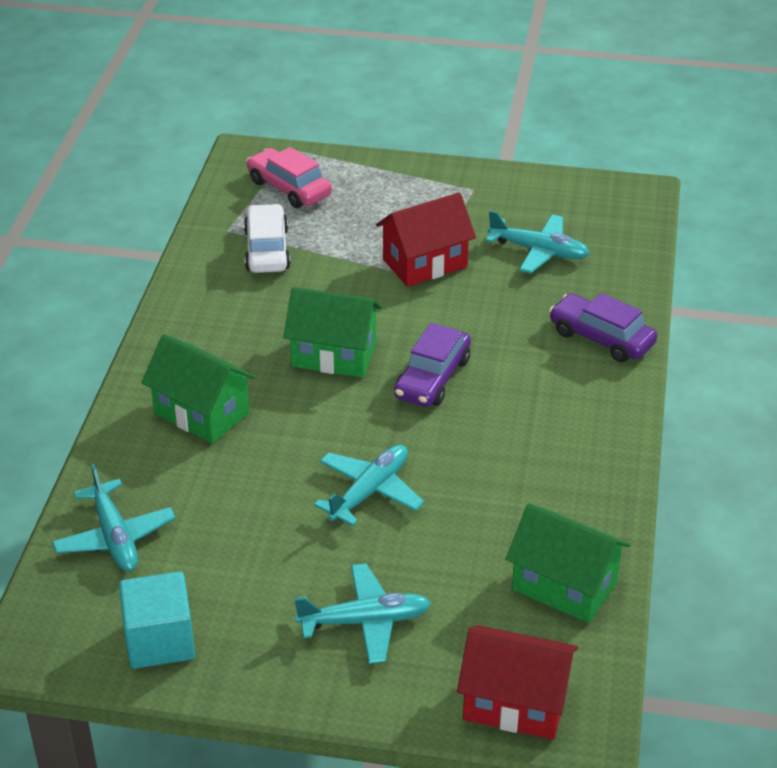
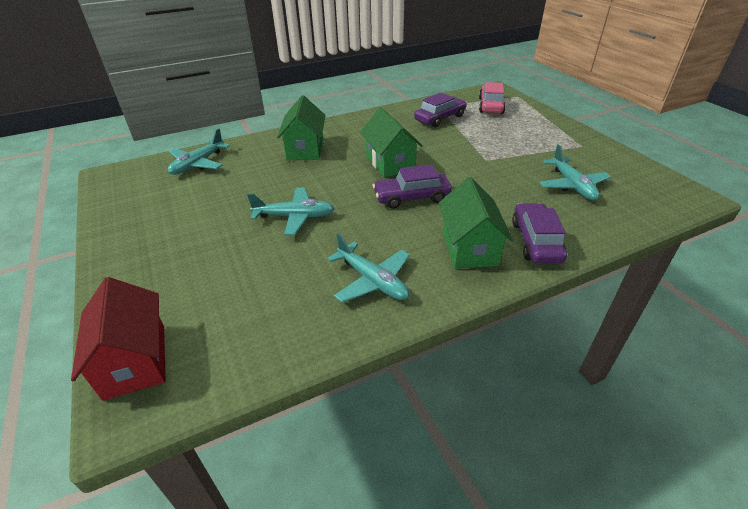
camera: 55 degrees right, 0 degrees up
turquoise cube [119,571,195,669] -> none
white car [244,204,291,273] -> purple car [414,93,467,127]
turquoise plane [294,563,431,664] -> turquoise plane moved to [327,233,410,303]
red house [376,192,476,287] -> none
green house [506,503,630,623] -> green house moved to [439,177,513,269]

